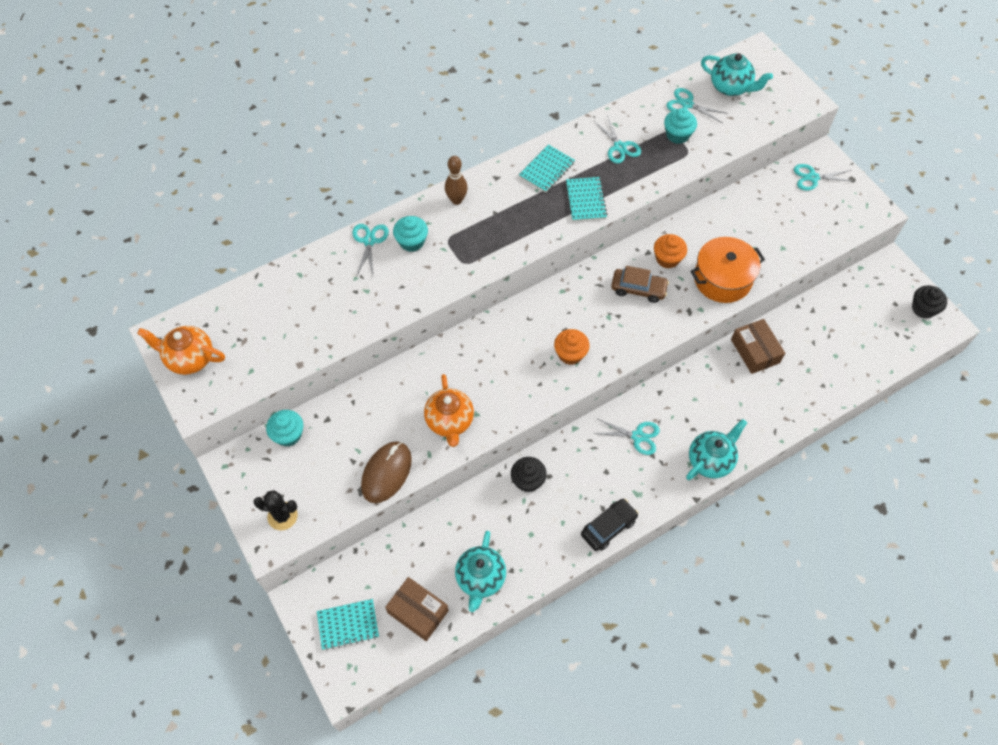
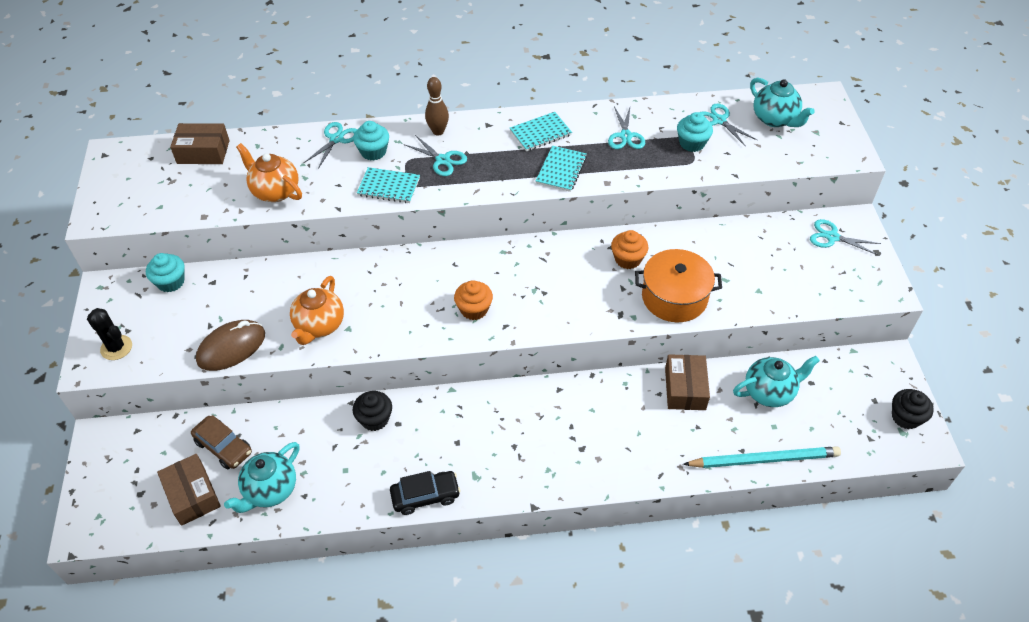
camera: 25 degrees right, 10 degrees down
orange teapot [137,326,225,375] -> orange teapot moved to [236,143,302,202]
turquoise notebook [317,599,379,650] -> turquoise notebook moved to [357,167,420,203]
turquoise scissors [593,419,660,455] -> turquoise scissors moved to [404,135,467,176]
brown car [611,266,669,303] -> brown car moved to [191,415,252,469]
turquoise teapot [686,419,747,480] -> turquoise teapot moved to [733,356,820,407]
none -> brown box [170,123,230,164]
none -> turquoise pencil [683,446,841,468]

